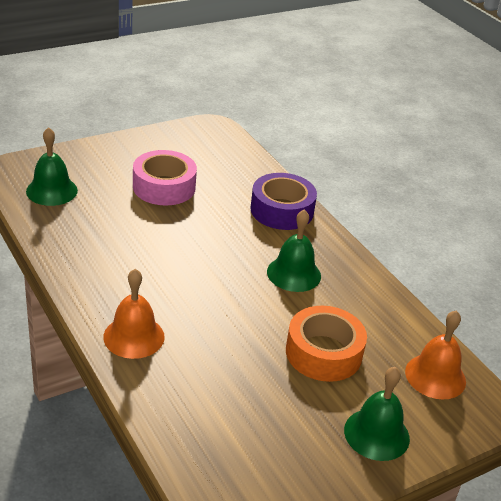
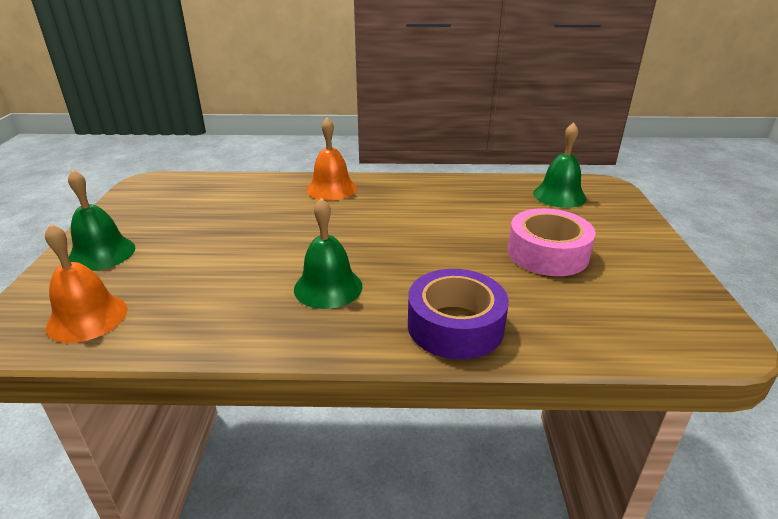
camera: 125 degrees right, 5 degrees down
orange tape [286,306,367,382] -> none

